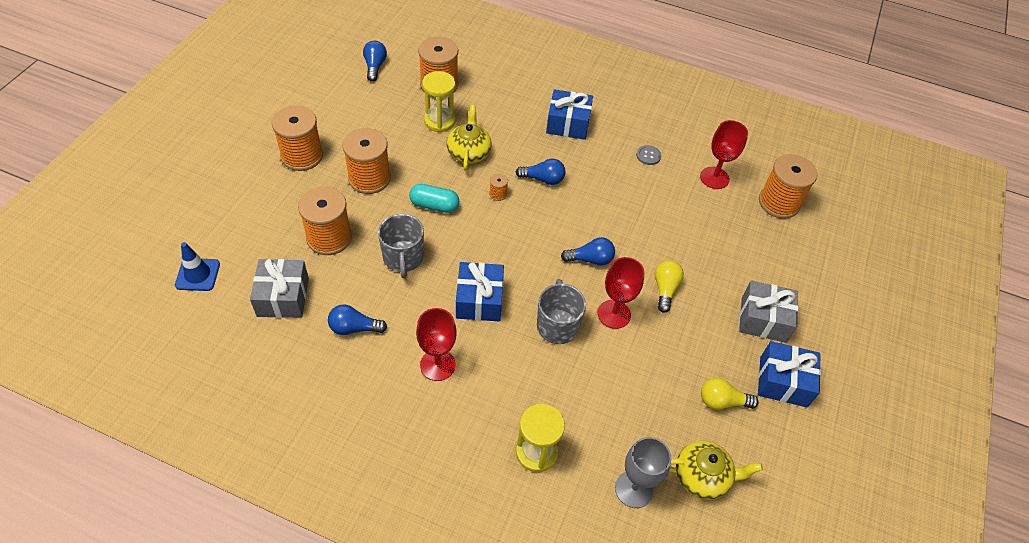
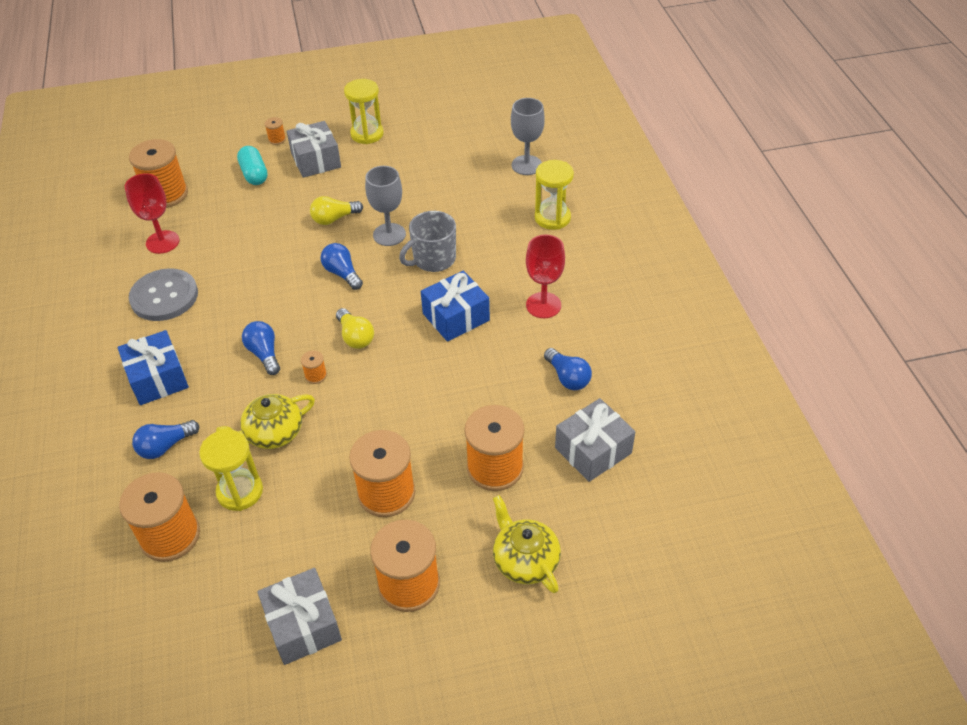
camera: 120 degrees left, 5 degrees down
blue traffic cone [175,242,220,291] -> none
blue light bulb [363,41,387,82] -> blue light bulb moved to [132,420,199,459]
grey mug [378,214,424,278] -> none
turquoise capsule [409,184,459,213] -> turquoise capsule moved to [237,146,268,185]
red goblet [598,257,645,329] -> grey goblet [365,166,406,246]
grey button [636,145,661,165] -> grey button [129,268,198,321], size x2.22
yellow teapot [669,441,763,500] -> yellow teapot moved to [493,495,561,593]
yellow light bulb [701,378,759,410] -> yellow light bulb moved to [336,308,374,349]
blue gift [758,341,821,407] -> yellow hourglass [344,79,384,144]
none -> grey gift [257,568,342,665]
none -> orange spool [265,117,286,145]

